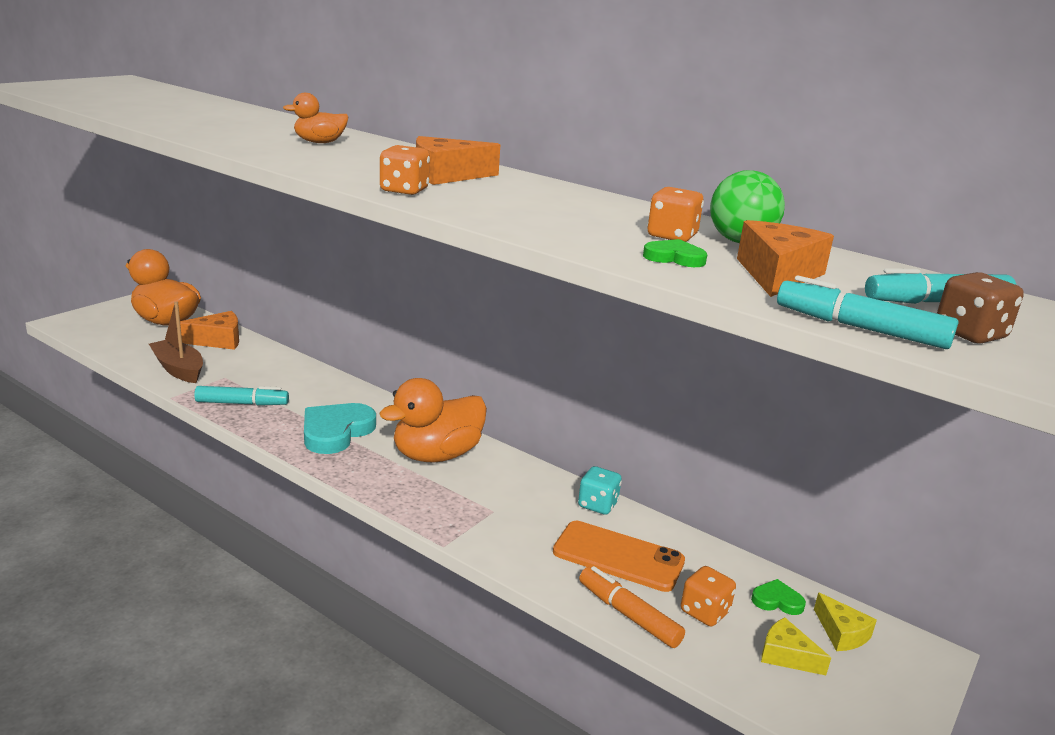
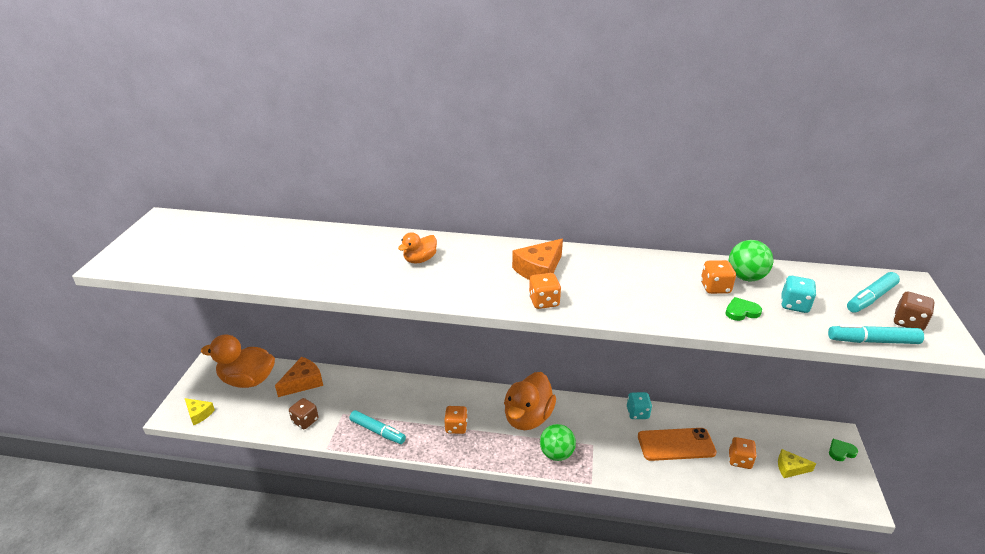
camera: 25 degrees left, 10 degrees up
brown boat [149,301,203,383] -> brown dice [289,398,318,429]
turquoise marker [194,386,289,406] -> turquoise marker turned 60 degrees clockwise [349,410,406,444]
turquoise heart [304,403,376,454] -> orange dice [444,406,468,434]
orange marker [579,566,685,648] -> none
orange cheese [737,220,834,297] -> turquoise dice [781,276,817,313]
green heart [751,579,806,615] -> green heart moved to [829,439,858,461]
yellow cheese [814,592,877,651] -> yellow cheese moved to [185,398,215,425]
none -> green ball [540,424,576,461]

